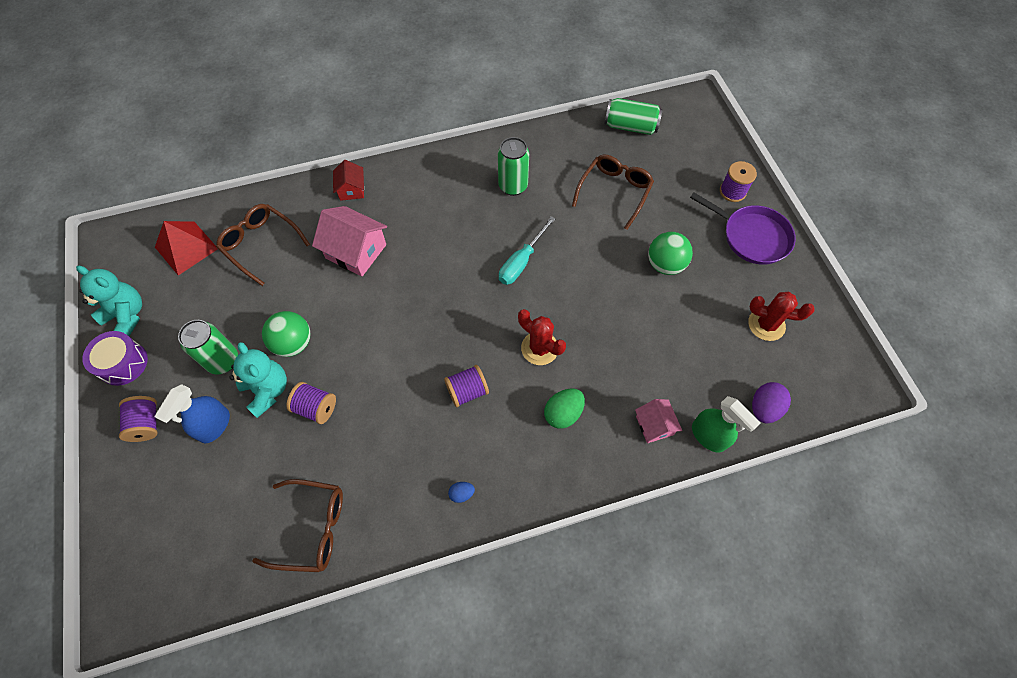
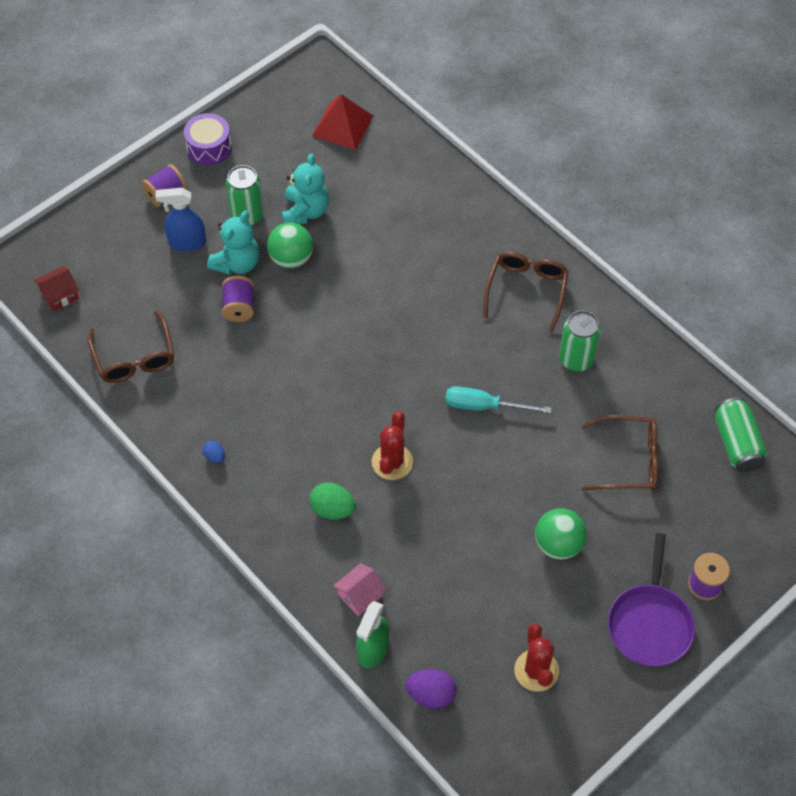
camera: 65 degrees right, 5 degrees down
turquoise teddy bear [76,266,142,336] -> turquoise teddy bear moved to [282,153,329,224]
brown glasses [216,204,310,286] -> brown glasses moved to [483,252,569,332]
pink house [312,206,387,276] -> none
red house [333,160,364,201] -> red house moved to [34,266,79,311]
purple spool [444,365,489,407] -> none

